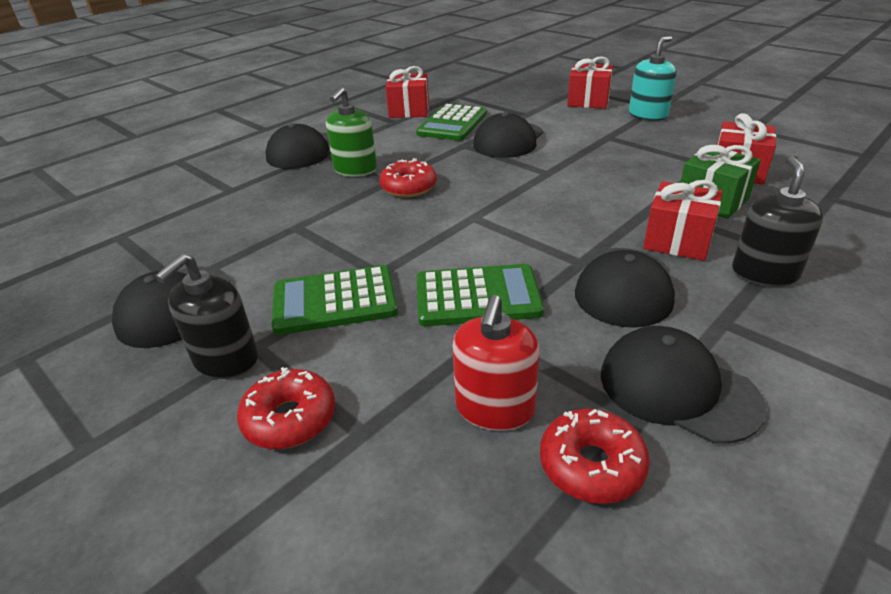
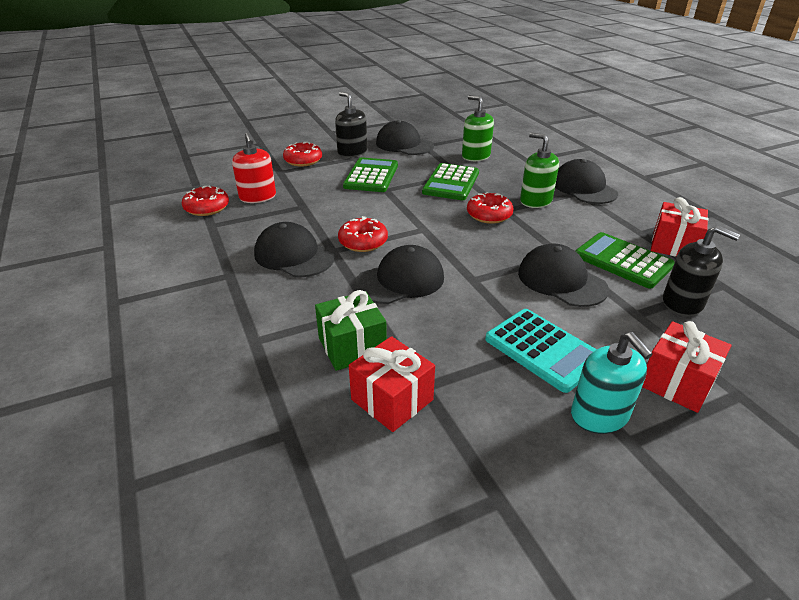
camera: 110 degrees right, 0 degrees up
green calculator [417,264,544,326] -> green calculator moved to [422,163,479,200]
red soap dispenser [452,295,540,431] -> red soap dispenser turned 150 degrees counterclockwise [232,132,276,203]
black cap [601,326,767,444] -> black cap moved to [355,245,444,304]
red gift [643,180,723,261] -> none
black soap dispenser [732,157,824,287] -> black soap dispenser moved to [663,225,740,316]
none -> red donut [338,216,388,252]
none -> green soap dispenser [462,95,494,161]
none -> turquoise calculator [485,309,597,393]

